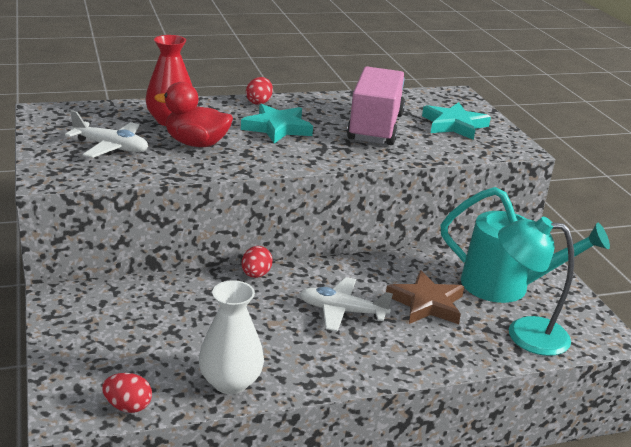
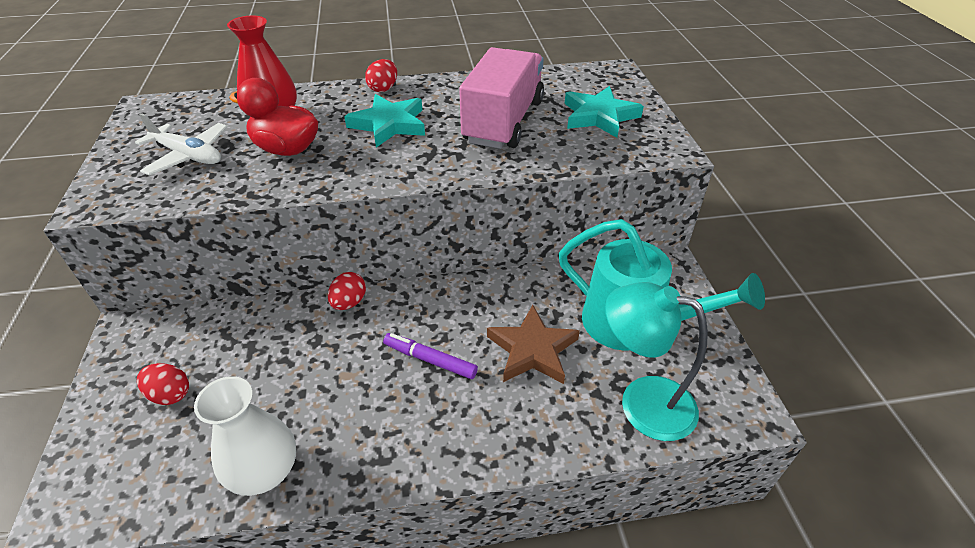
camera: 10 degrees right, 15 degrees up
red egg [102,373,152,413] -> red egg moved to [137,363,189,405]
white plane [300,277,393,332] -> purple marker [383,333,478,379]

